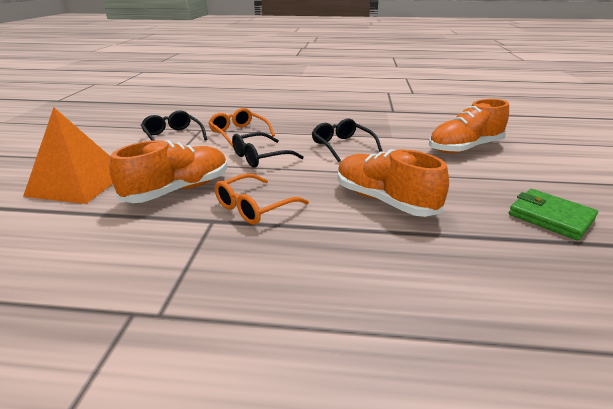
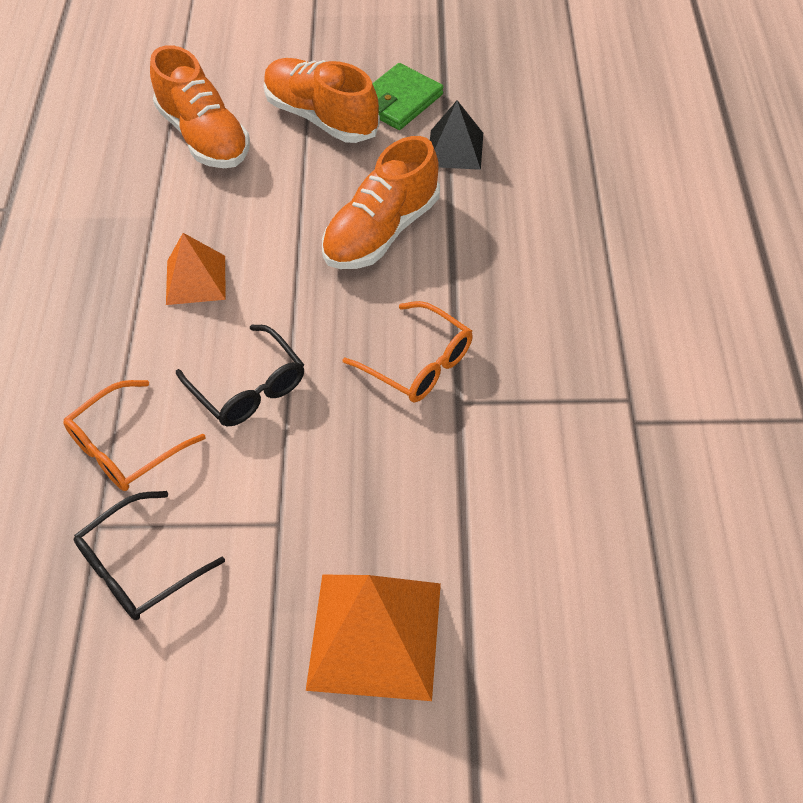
camera: 95 degrees left, 25 degrees up
orange shoe [109,140,227,203] -> orange shoe moved to [264,58,380,143]
black glasses [312,119,382,162] -> orange pyramid [166,233,226,305]
none -> black pyramid [430,100,483,170]

